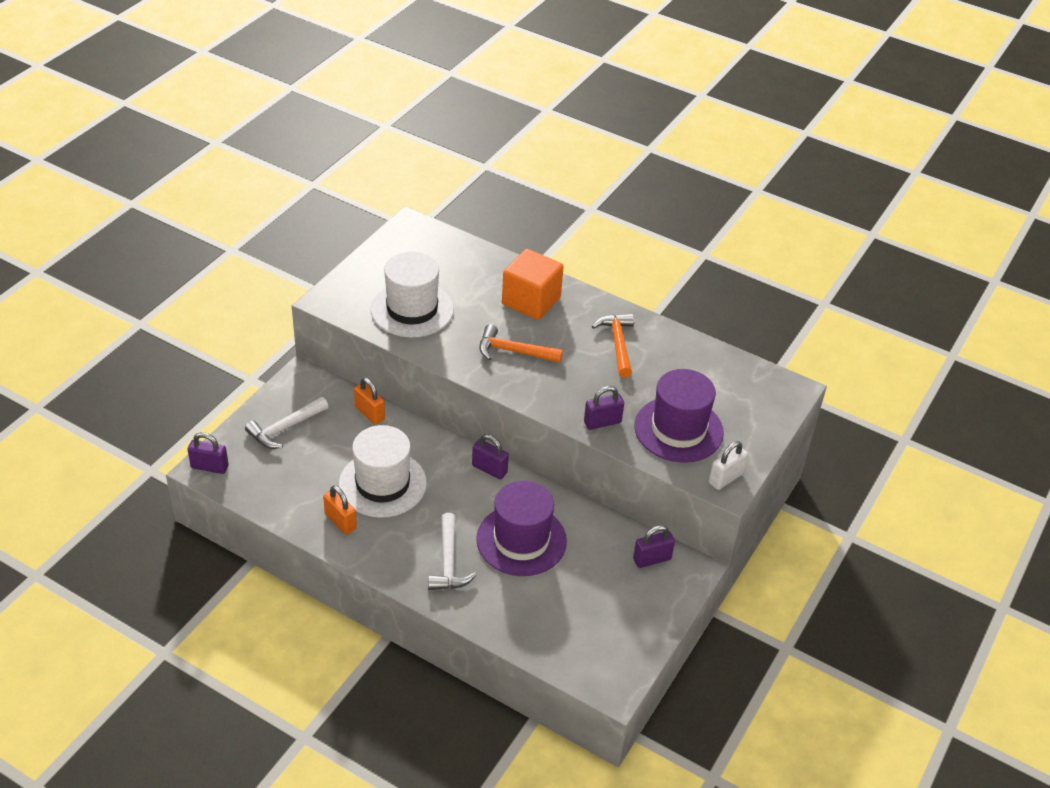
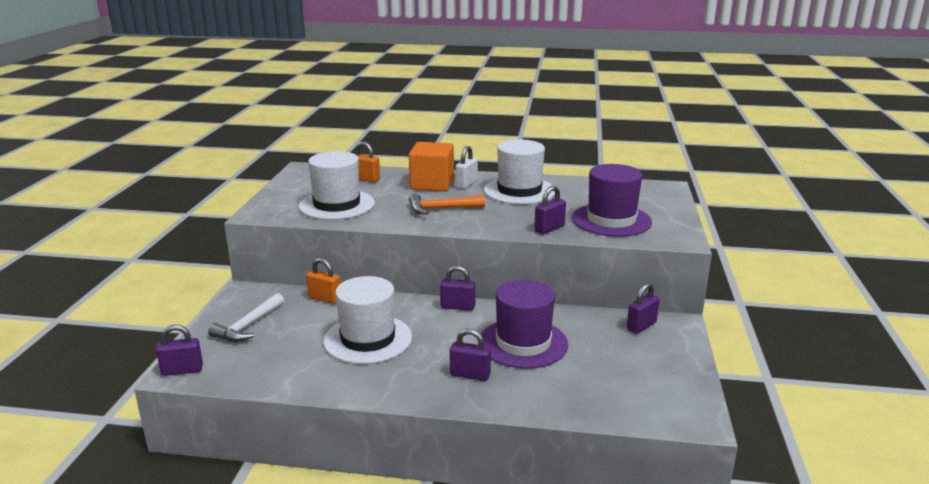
camera: 20 degrees left, 20 degrees down
orange padlock [323,485,357,535] -> orange padlock moved to [355,142,380,182]
white hammer [428,513,477,590] -> purple padlock [450,329,491,381]
orange hammer [592,313,634,377] -> white hat [484,140,555,204]
white padlock [709,441,748,490] -> white padlock moved to [455,146,478,189]

